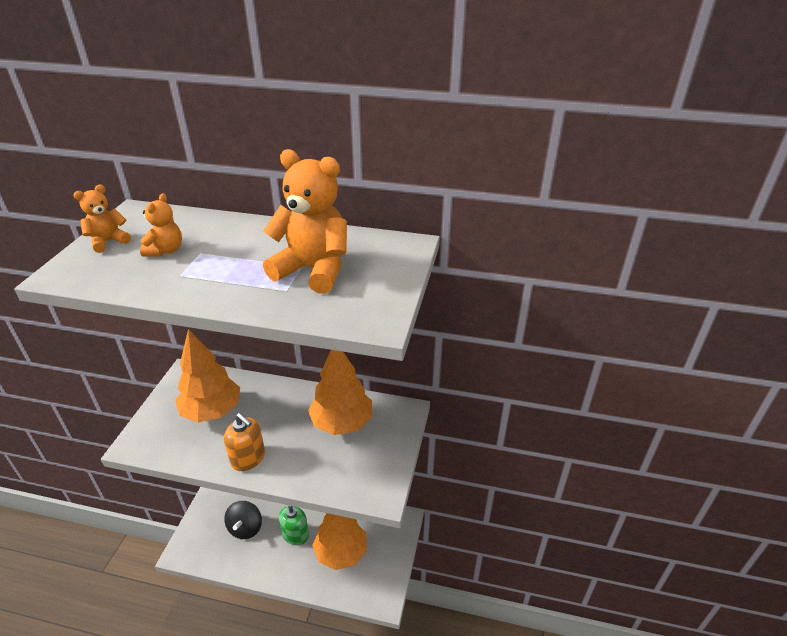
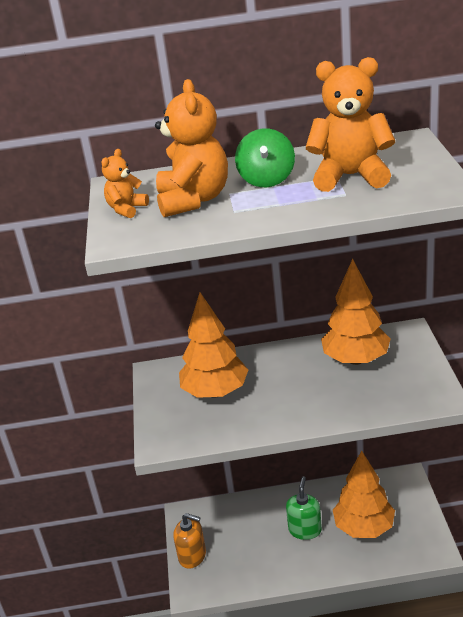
camera: 15 degrees left, 5 degrees down
orange teddy bear [140,193,182,256] -> orange teddy bear [155,79,228,217], size x1.93
orange soap dispenser [224,413,265,471] -> orange soap dispenser moved to [173,513,206,569]
black spinning top [224,501,262,539] -> none
none -> green spinning top [235,128,295,187]

